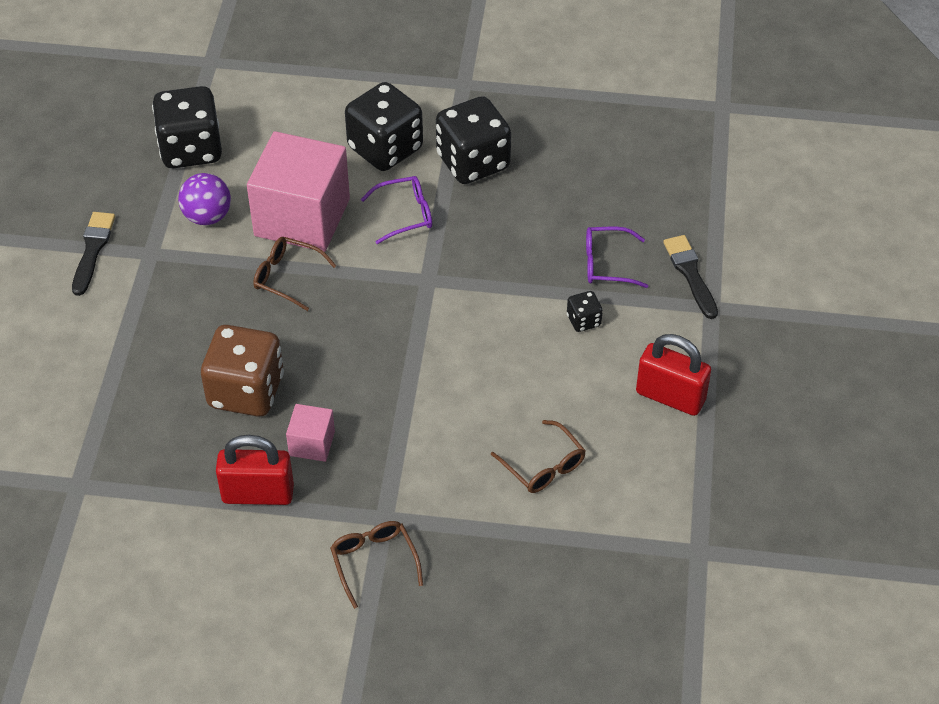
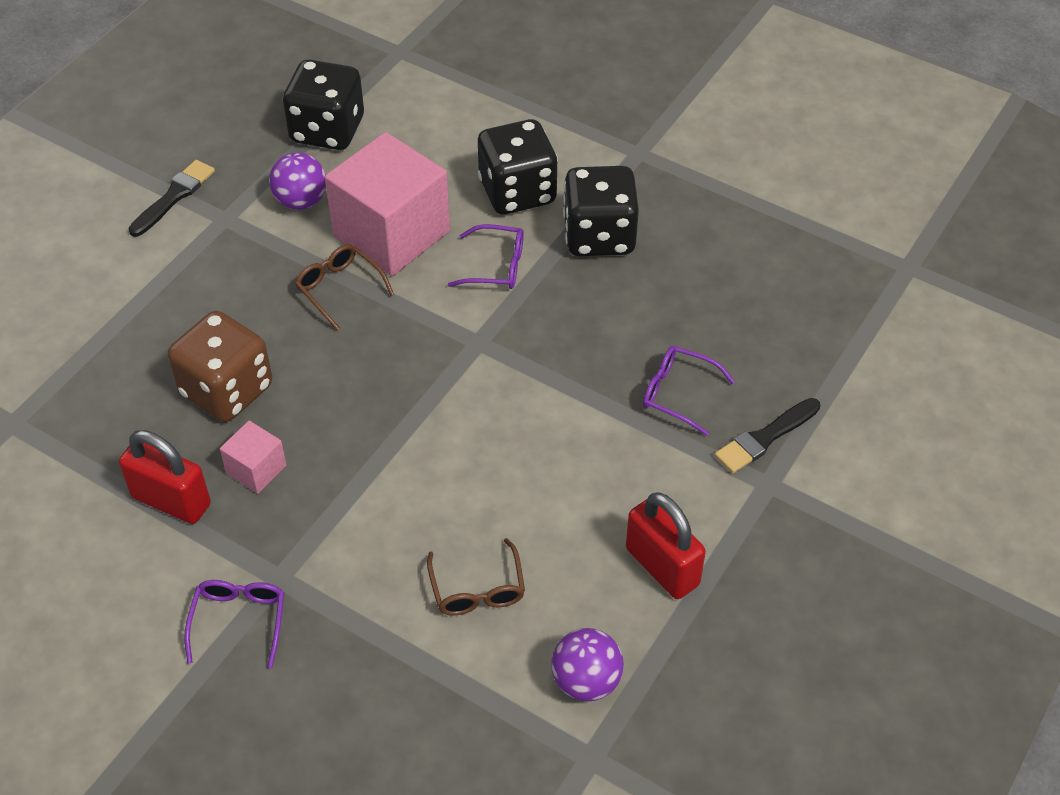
camera: 25 degrees right, 0 degrees up
brown glasses [330,521,423,609] -> purple glasses [184,580,284,668]
black dice [567,291,603,332] -> none
black brush [664,235,718,319] -> black brush turned 135 degrees counterclockwise [715,398,820,473]
none -> purple ball [551,628,624,701]

